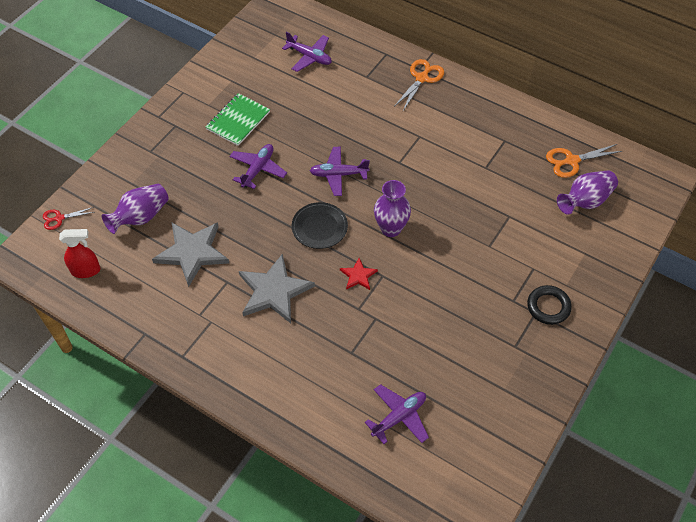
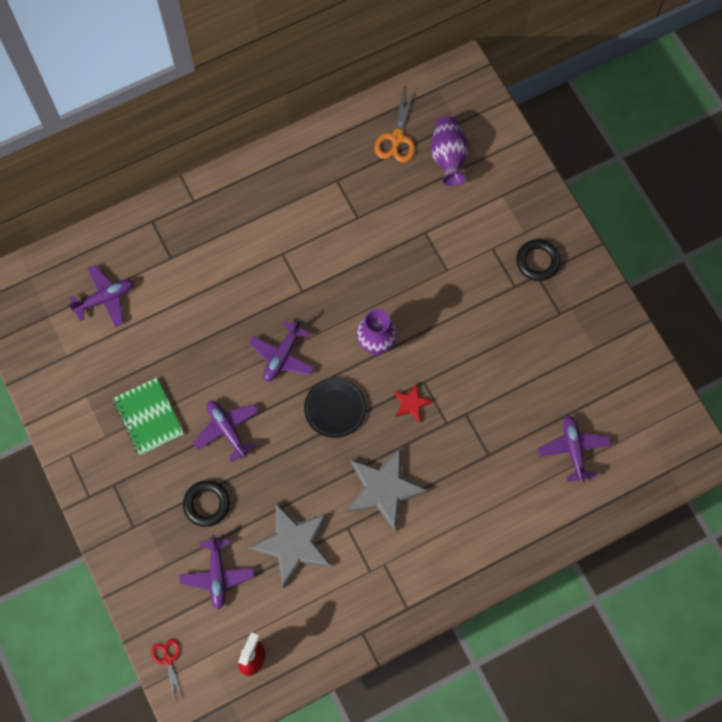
camera: 60 degrees left, 15 degrees up
red scissors [43,207,94,230] -> red scissors turned 150 degrees clockwise [151,639,182,699]
purple vase [102,184,169,234] -> purple plane [179,535,255,609]
orange scissors [394,59,444,111] -> none
none -> black ring [183,480,230,527]

